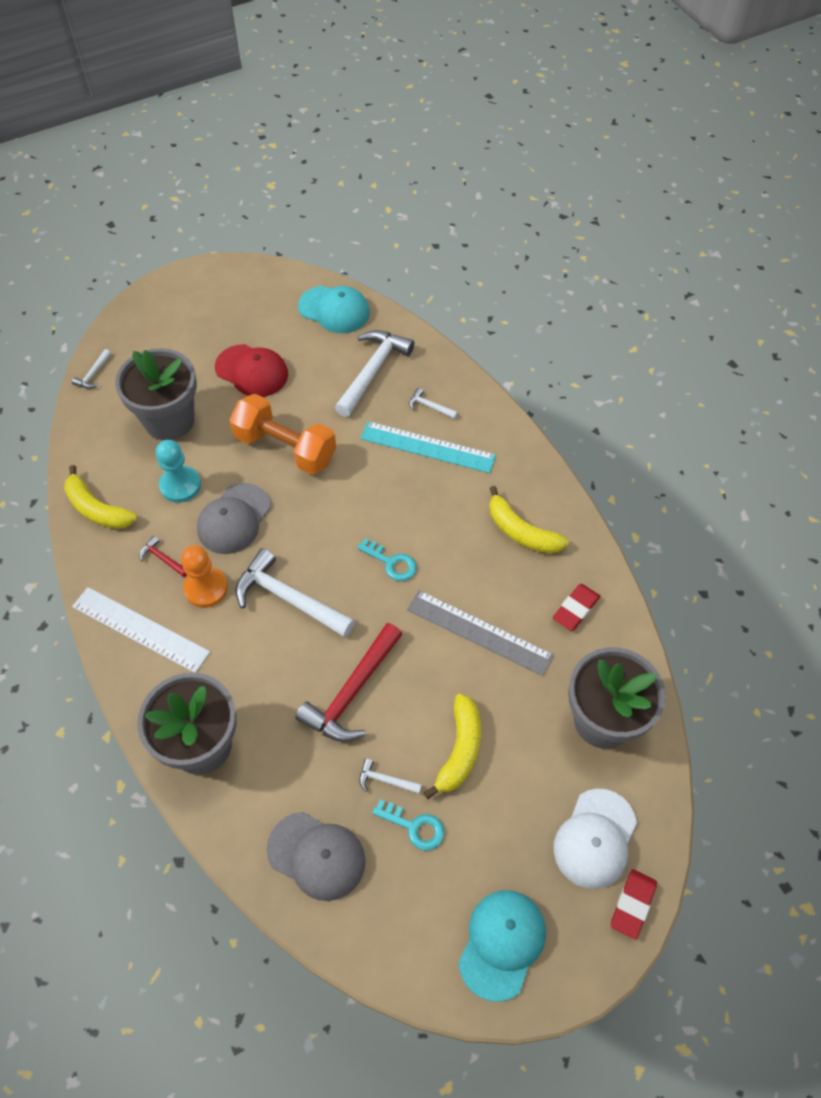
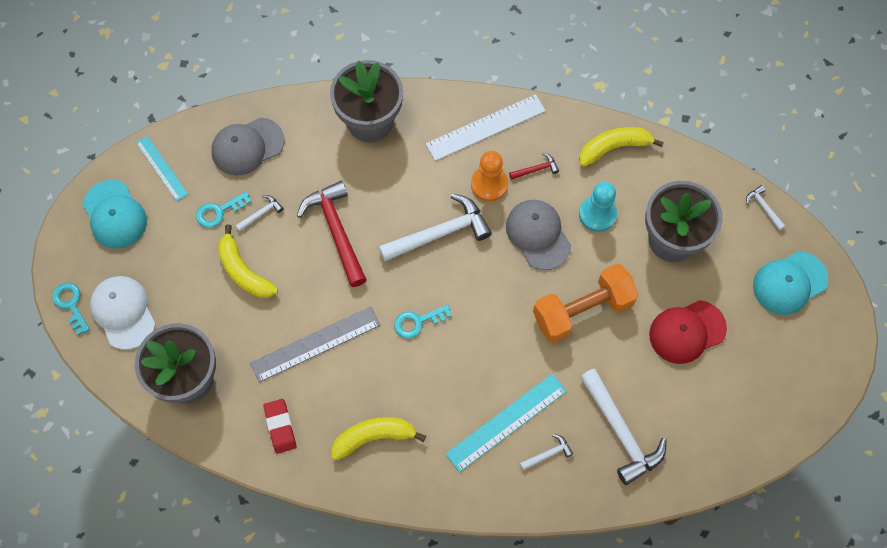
camera: 125 degrees right, 10 degrees up
turquoise cap [298,286,370,333] -> turquoise cap moved to [753,251,828,315]
red eraser [611,869,657,940] -> turquoise key [52,282,90,335]
none -> turquoise ruler [136,136,188,201]

